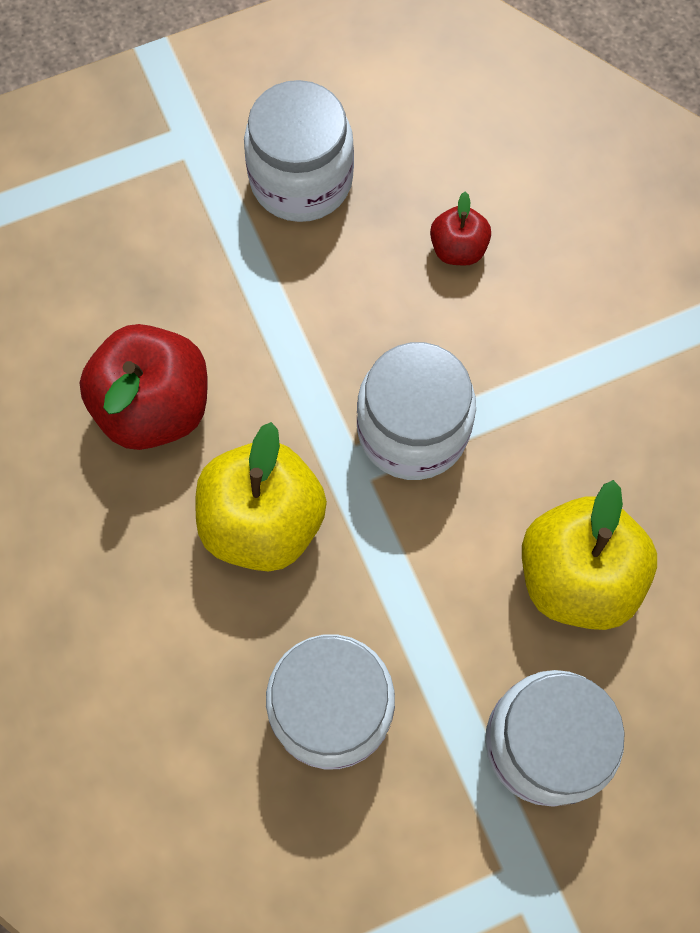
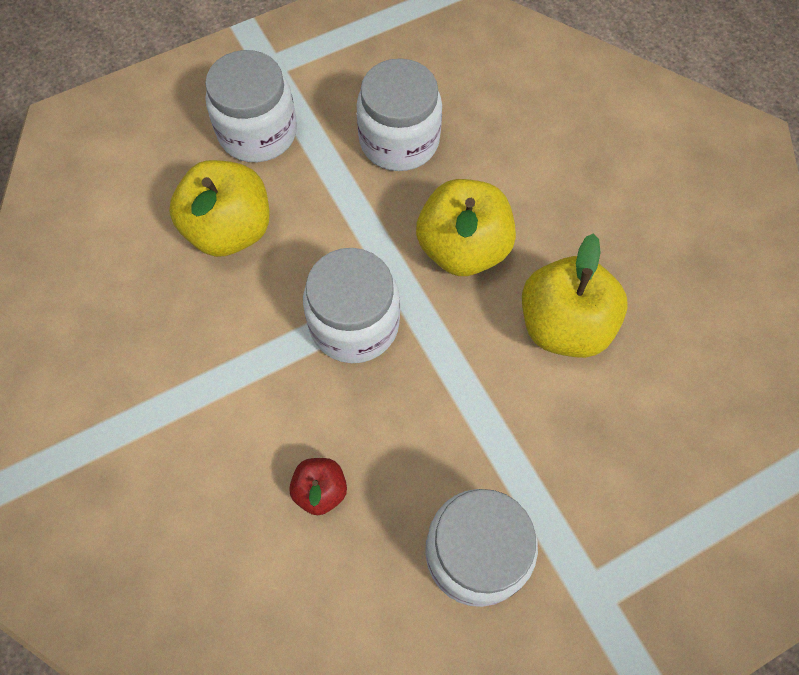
camera: 175 degrees right, 5 degrees down
red apple [79,324,208,450] -> yellow apple [522,233,628,358]

